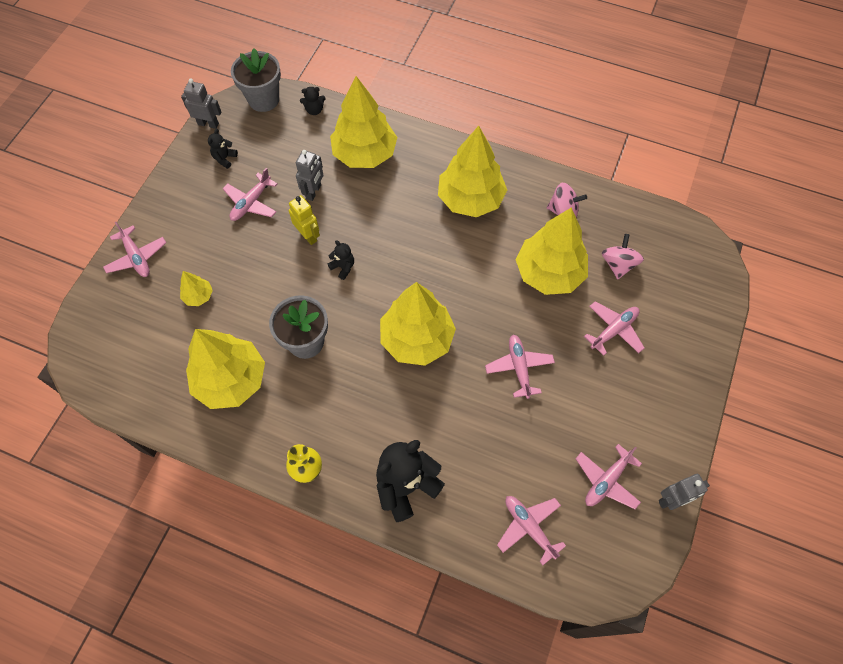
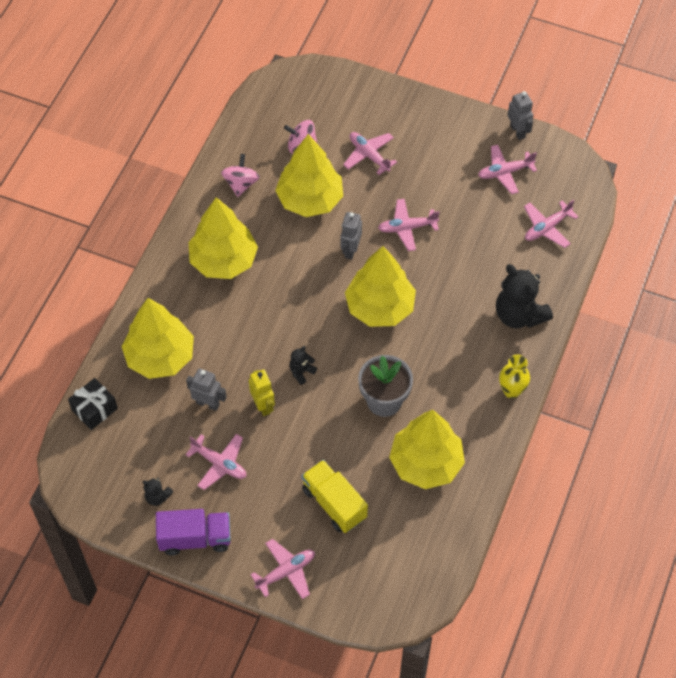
camera: 90 degrees left, 5 degrees down
yellow tree [180,271,213,306] -> yellow truck [302,460,368,533]
grey robot [181,79,221,129] -> grey robot moved to [340,212,362,259]
grey flower pot [231,48,281,112] -> none
yellow robot [289,195,320,245] -> yellow robot turned 105 degrees clockwise [249,370,275,416]
black teddy bear [300,87,326,115] -> black gift [68,378,118,430]
pink plane [575,444,642,509] -> pink plane turned 120 degrees clockwise [478,145,537,194]
none -> purple truck [156,509,231,555]

